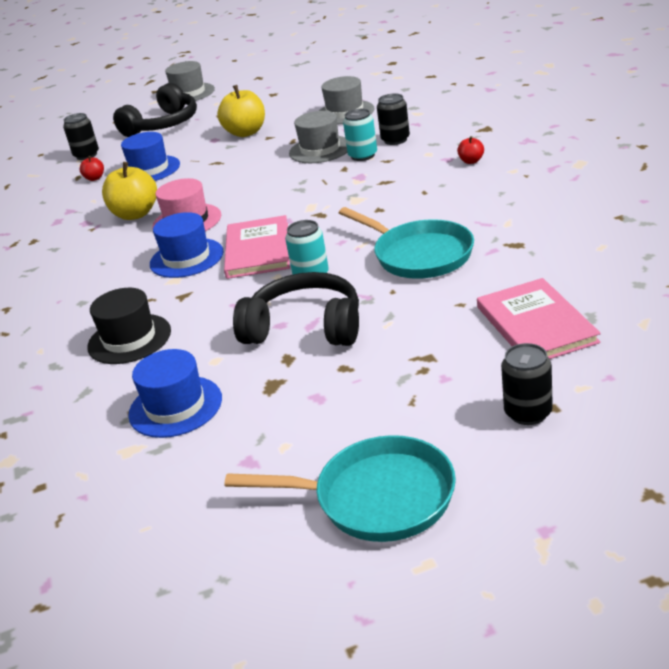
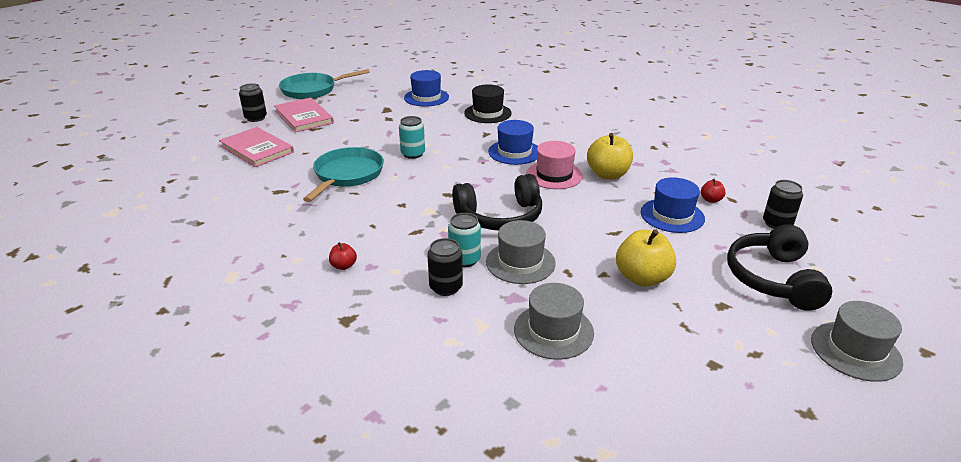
camera: 145 degrees right, 0 degrees up
pink book [224,215,290,279] -> pink book moved to [274,97,334,132]
black headphones [233,272,359,346] -> black headphones moved to [452,174,542,230]
turquoise pan [339,207,474,279] -> turquoise pan turned 90 degrees clockwise [303,147,384,202]

